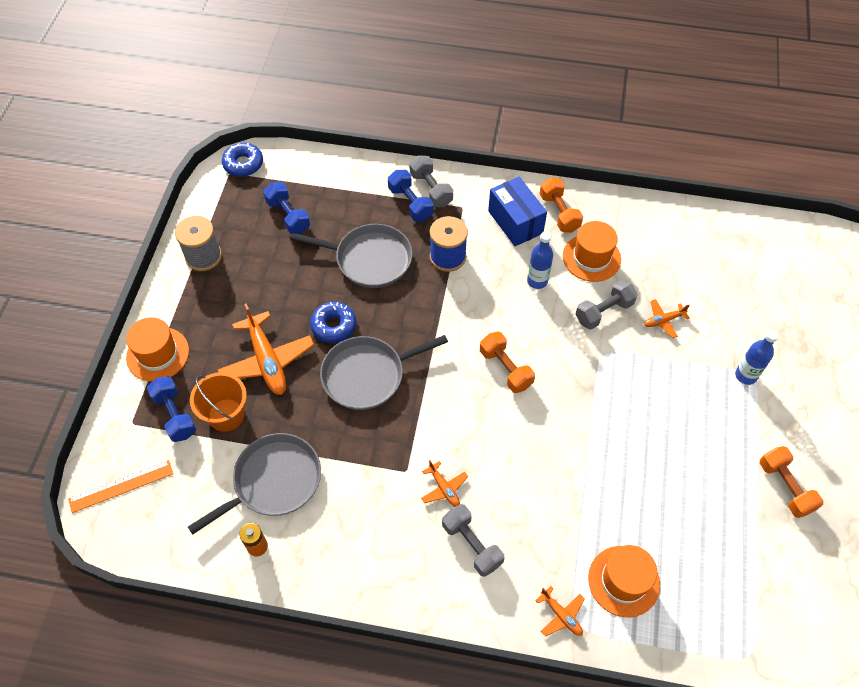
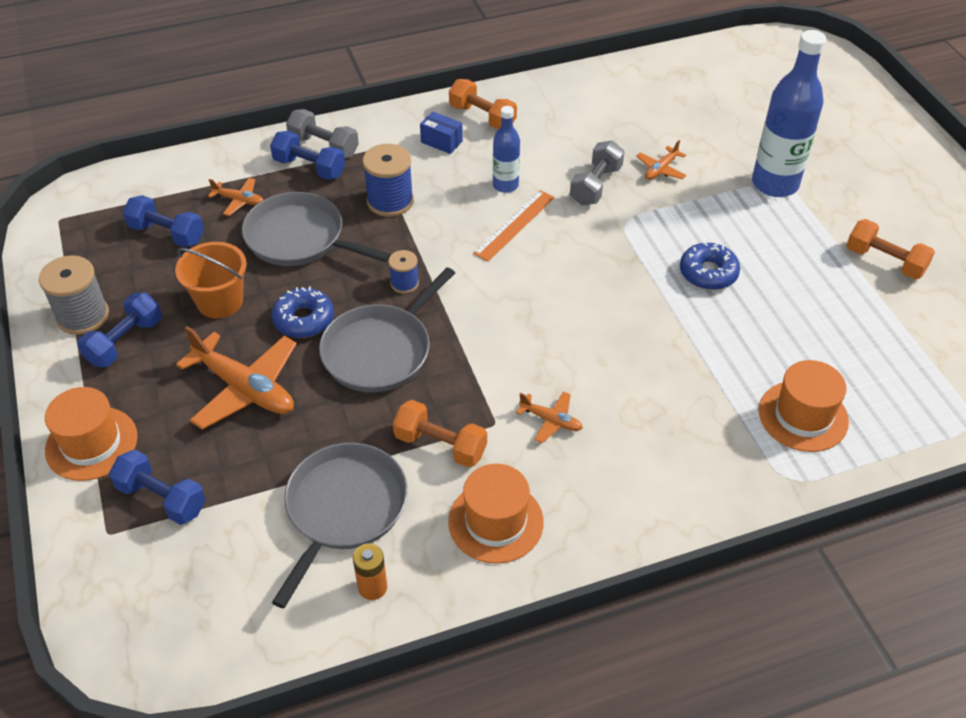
camera: 30 degrees left, 10 degrees down
orange ruler [68,460,173,513] -> orange ruler moved to [473,190,555,262]
orange bucket [190,372,247,432] -> orange bucket moved to [175,242,247,318]
blue donut [222,143,263,177] -> blue donut moved to [680,242,740,290]
grey pan [291,224,413,288] -> grey pan turned 135 degrees counterclockwise [242,192,391,266]
grey dumbbell [442,504,505,577] -> none
orange dumbbell [480,331,535,393] -> orange dumbbell moved to [393,400,487,468]
blue box [488,177,547,246] -> blue box [420,112,463,154], size x0.55
orange plane [535,586,585,637] -> orange plane moved to [208,178,263,216]
orange hat [563,221,621,282] -> orange hat moved to [448,464,544,564]
blue bottle [735,330,778,385] -> blue bottle [752,30,826,197], size x1.83
none -> blue dumbbell [77,293,162,367]
none -> blue spool [388,250,419,294]

